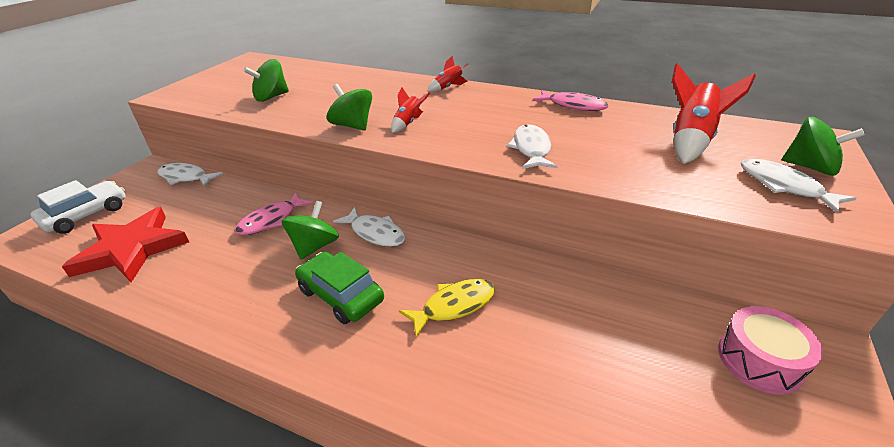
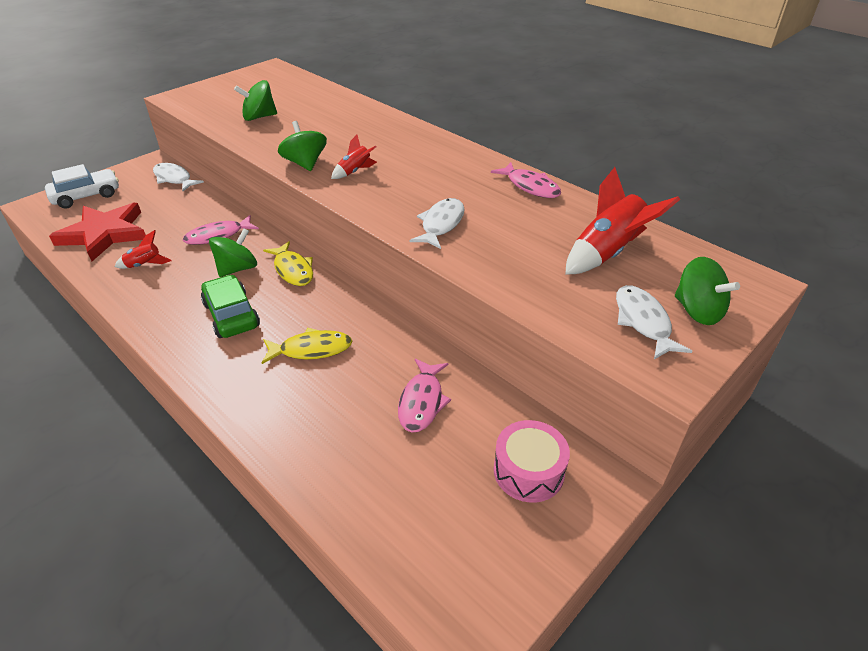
camera: 20 degrees right, 5 degrees up
white fish [333,207,405,247] -> yellow fish [263,241,313,286]
red rocket [428,56,468,92] -> red rocket moved to [115,230,172,269]
none -> pink fish [398,358,451,432]

